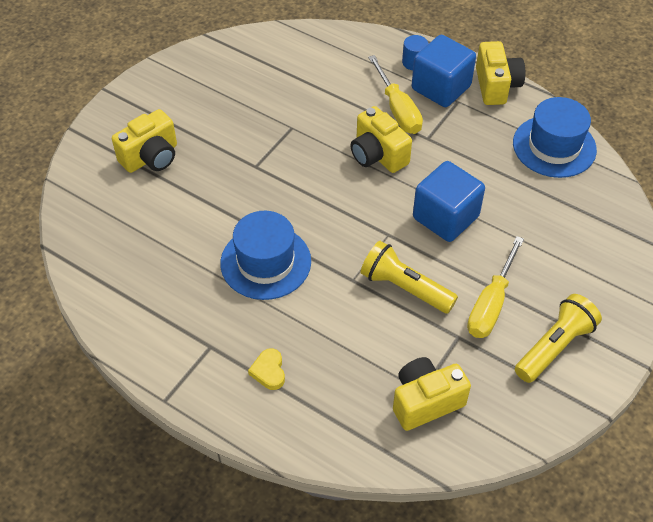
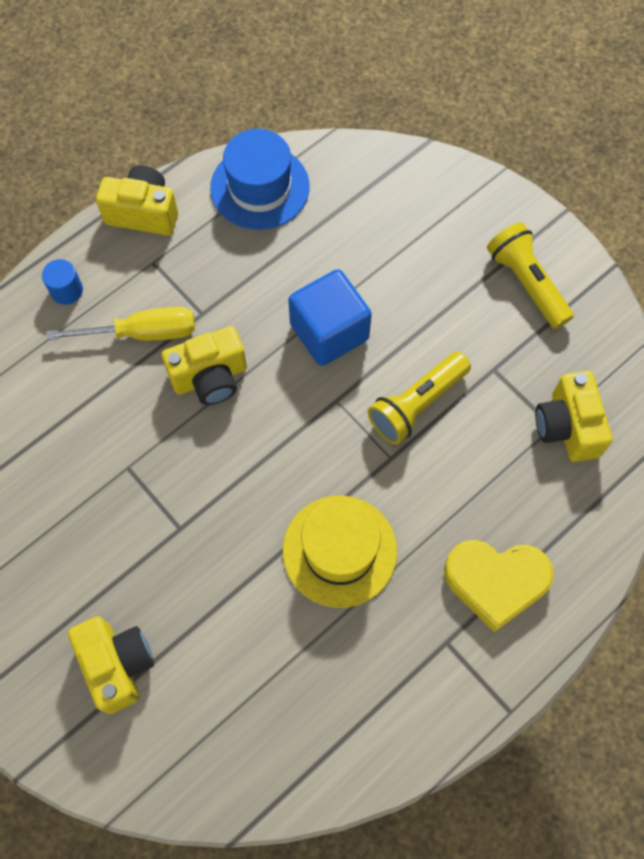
camera: 75 degrees left, 15 degrees up
blue hat [220,211,311,300] -> yellow hat [283,496,397,608]
yellow heart [248,348,285,390] -> yellow heart [444,540,554,633], size x2.08
blue cube [412,35,476,107] -> none
yellow screwdriver [467,236,524,338] -> none

